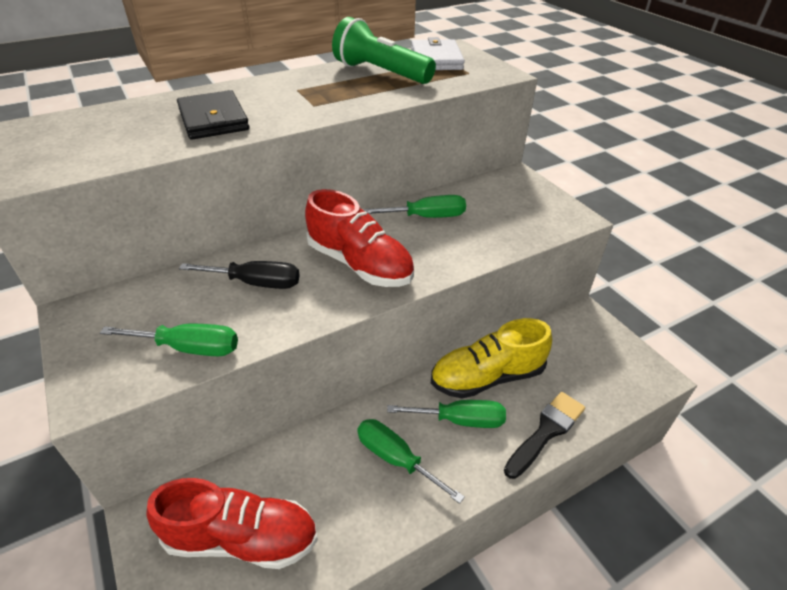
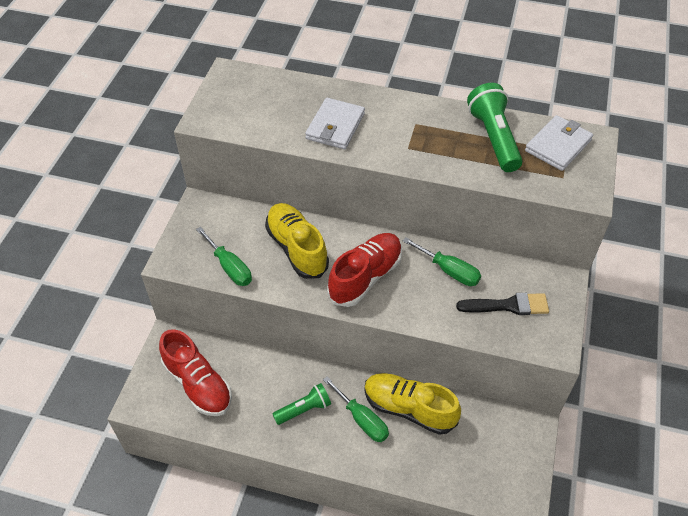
camera: 45 degrees right, 10 degrees up
black wallet [177,90,249,140] -> white wallet [305,98,365,149]
black screwdriver [179,261,300,289] -> yellow shoe [265,203,329,279]
red shoe [305,189,414,287] -> red shoe turned 135 degrees counterclockwise [327,233,402,307]
green screwdriver [357,419,465,504] -> green flashlight [273,383,331,425]
black brush [504,392,585,479] -> black brush moved to [456,293,549,315]

